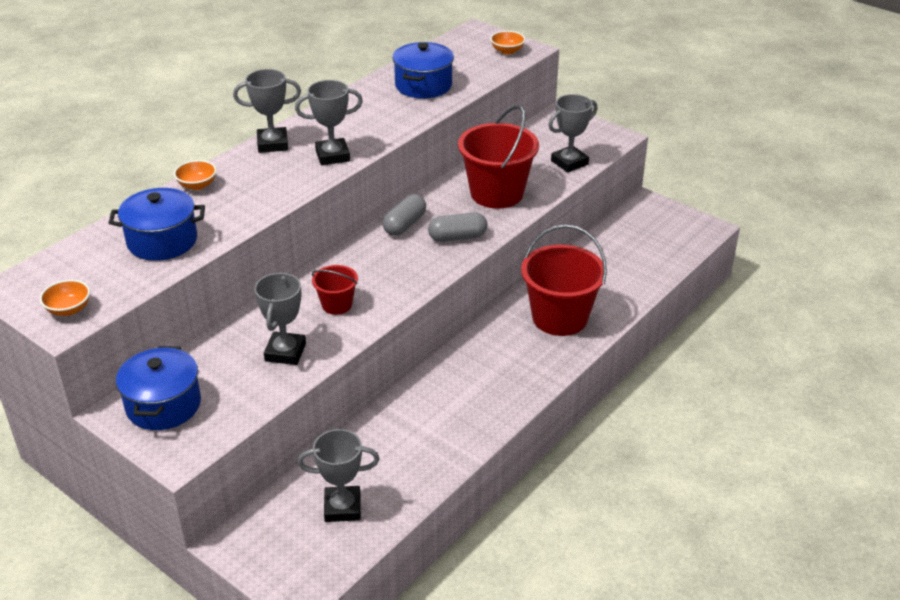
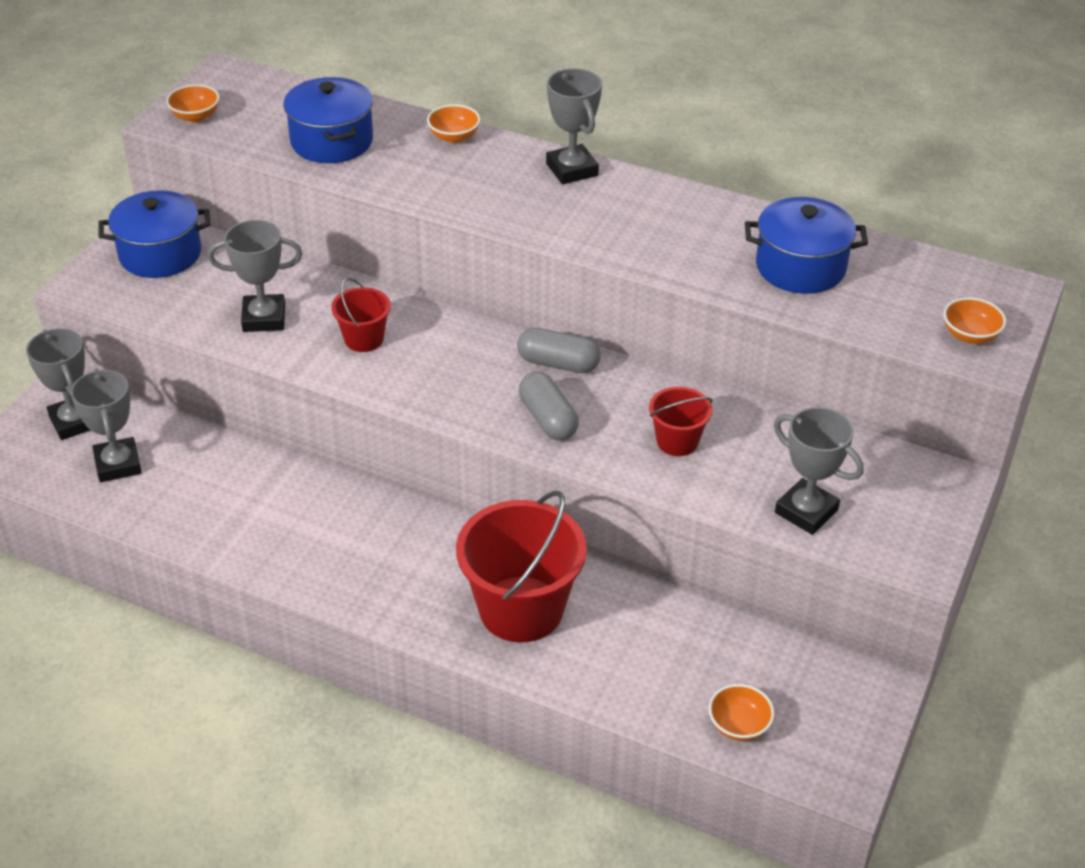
camera: 75 degrees right, 5 degrees up
grey trophy [295,80,363,165] -> grey trophy moved to [26,328,90,440]
red bucket [458,105,539,209] -> red bucket [649,387,713,456], size x0.50
none -> orange bowl [709,684,775,741]

